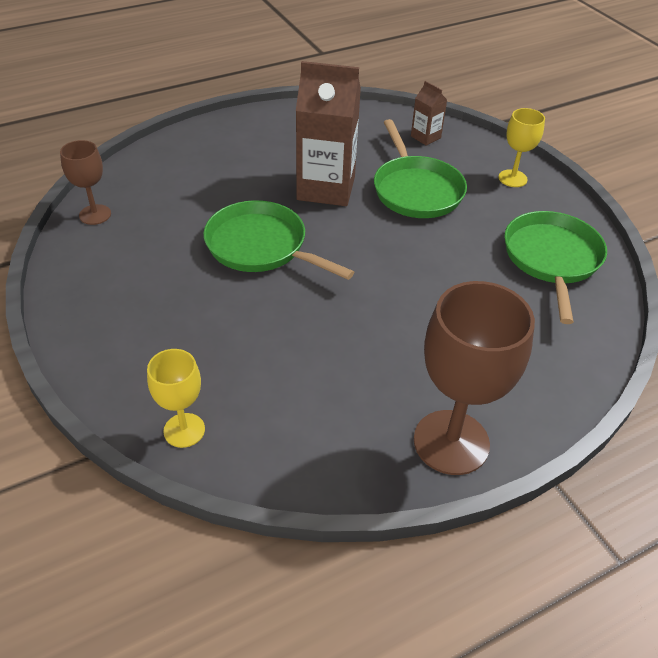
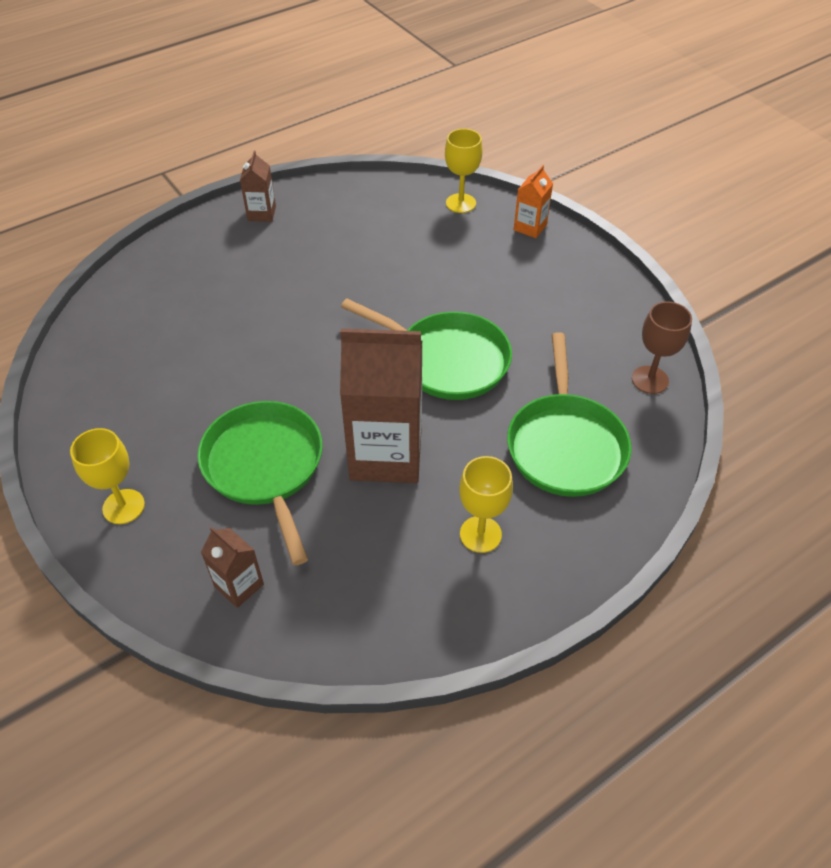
camera: 175 degrees right, 5 degrees up
brown goblet [414,281,535,475] -> brown carton [240,150,276,222]
green pan [504,211,607,324] -> green pan moved to [507,332,632,497]
none -> yellow goblet [459,456,513,553]
none -> orange carton [514,165,553,238]

